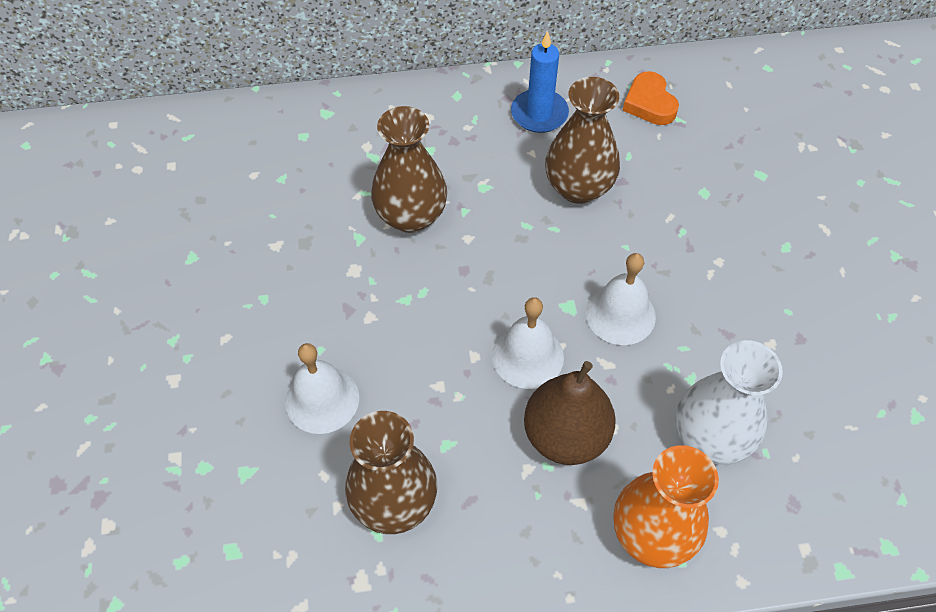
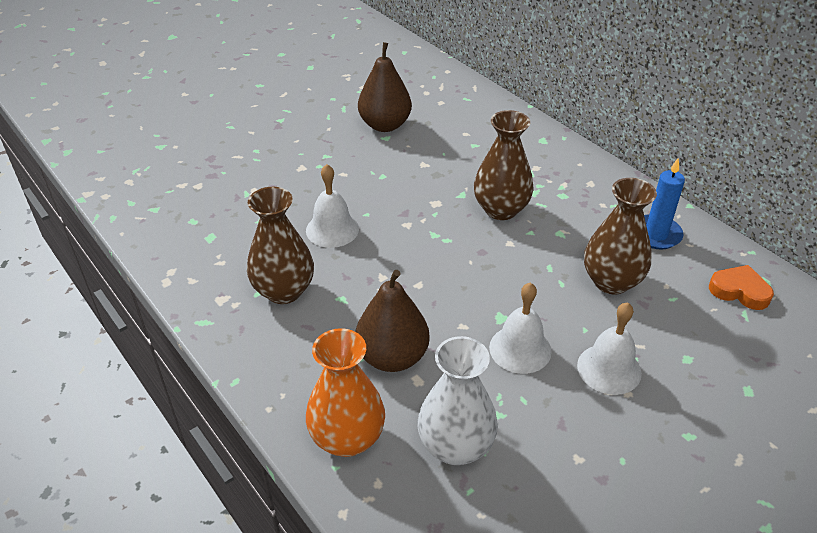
camera: 60 degrees right, 15 degrees down
white bell [492,297,564,389] -> white bell moved to [577,302,642,395]
orange heart [623,71,679,125] -> orange heart turned 75 degrees clockwise [709,265,774,310]
none -> brown pear [358,42,412,132]

